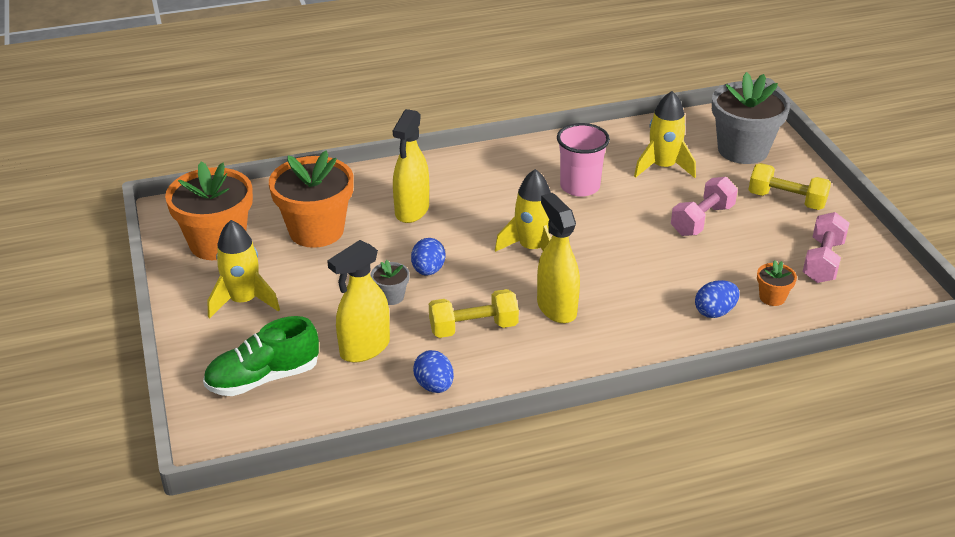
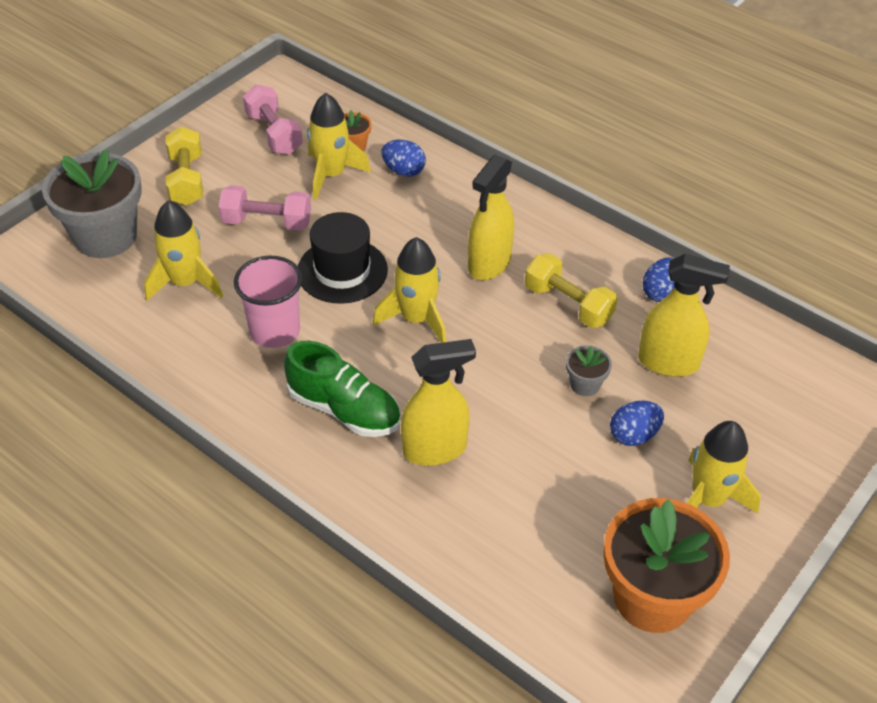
camera: 125 degrees left, 10 degrees up
green shoe [203,316,319,396] -> green shoe moved to [284,341,401,437]
orange flower pot [269,150,354,248] -> none
blue egg [411,238,446,276] -> blue egg moved to [610,401,664,446]
pink dumbbell [803,212,849,283] -> pink dumbbell turned 75 degrees clockwise [243,85,303,155]
none -> black hat [298,212,388,304]
none -> yellow rocket [307,93,371,200]

